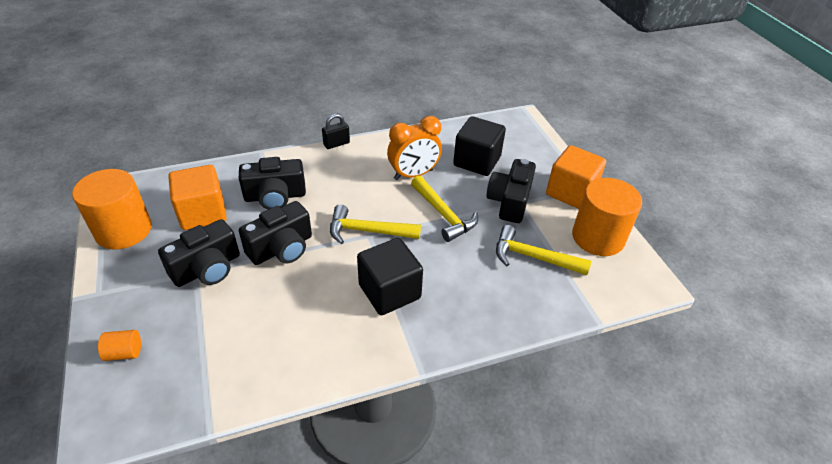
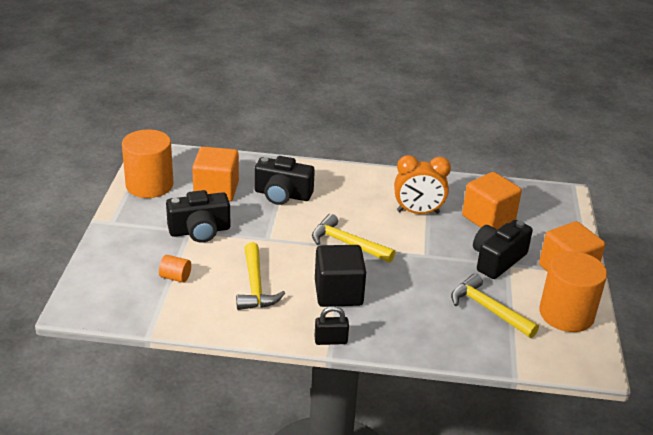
camera: 25 degrees right, 10 degrees down
orange cylinder [98,330,141,361] -> orange cylinder moved to [159,255,191,283]
black camera [239,201,312,265] -> none
black padlock [322,114,350,149] -> black padlock moved to [315,306,349,345]
yellow hammer [411,176,478,242] -> yellow hammer moved to [236,242,285,310]
black cube [453,116,506,176] -> orange cube [462,172,522,230]

